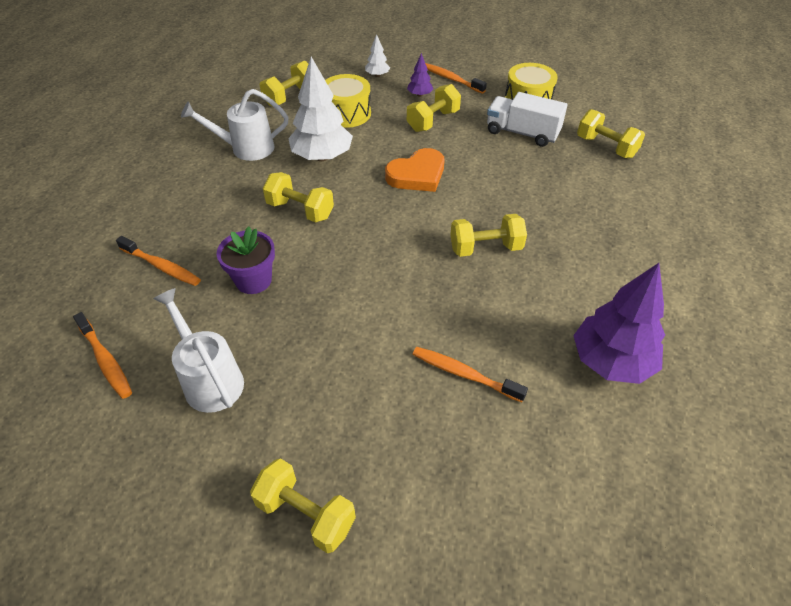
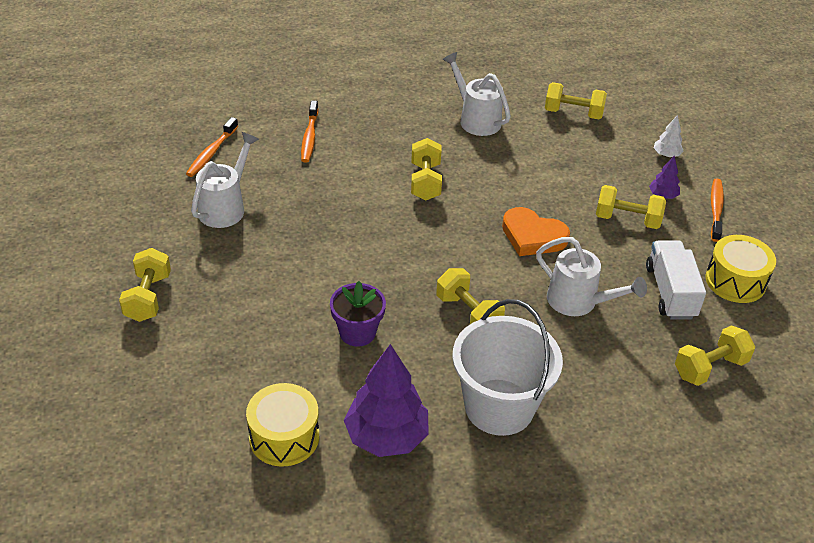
camera: 60 degrees right, 5 degrees down
purple flower pot [217,227,275,294] -> purple flower pot moved to [330,281,386,347]
white tree [288,57,353,161] -> none
yellow drum [325,74,371,128] -> yellow drum moved to [246,383,319,467]
orange toothbrush [412,347,528,402] -> none
yellow dumbbell [577,109,645,158] -> yellow dumbbell turned 45 degrees clockwise [675,325,755,386]
none -> white bucket [452,299,563,436]
none -> white watering can [536,237,647,316]

